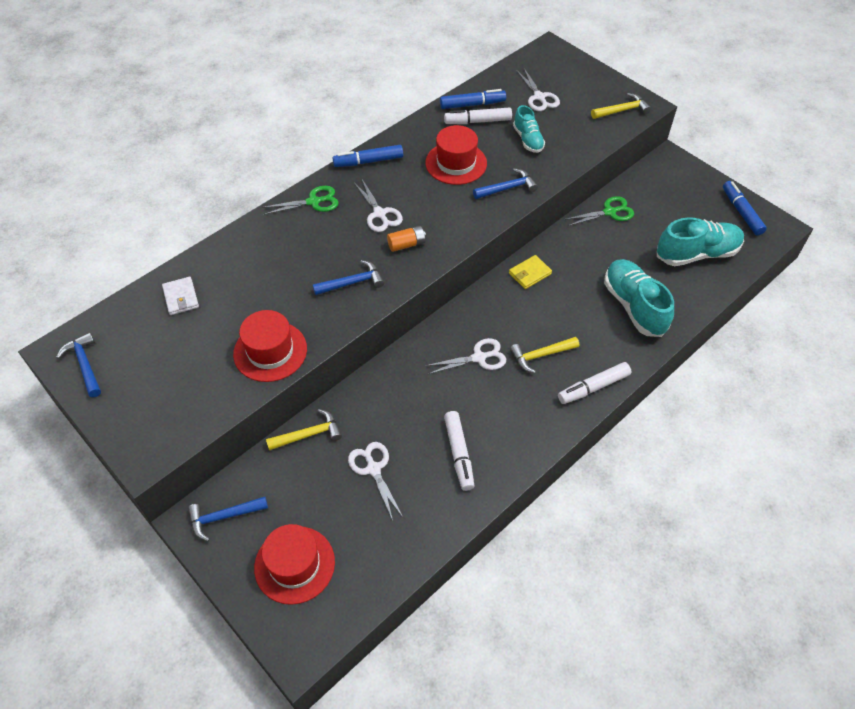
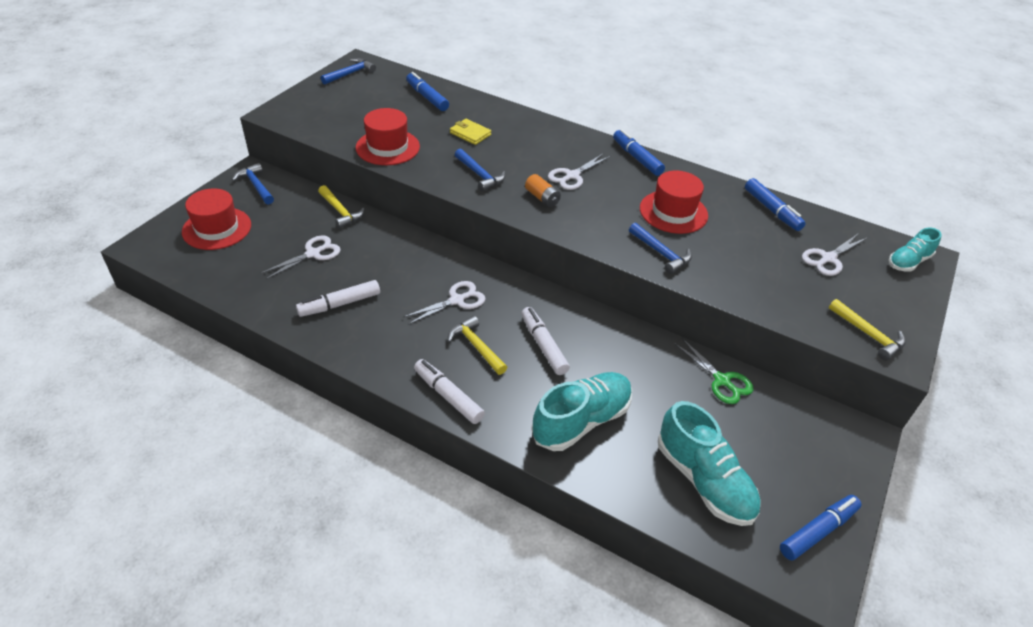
camera: 70 degrees right, 10 degrees down
white wallet [162,277,199,315] -> blue marker [406,72,449,111]
green scissors [261,186,339,215] -> none
white scissors [425,338,506,374] -> white scissors turned 90 degrees counterclockwise [403,281,486,325]
white marker [444,107,512,124] -> white marker moved to [521,307,570,375]
yellow wallet [509,255,552,289] -> yellow wallet moved to [450,119,491,145]
turquoise shoe [513,105,545,153] -> turquoise shoe moved to [889,228,942,271]

